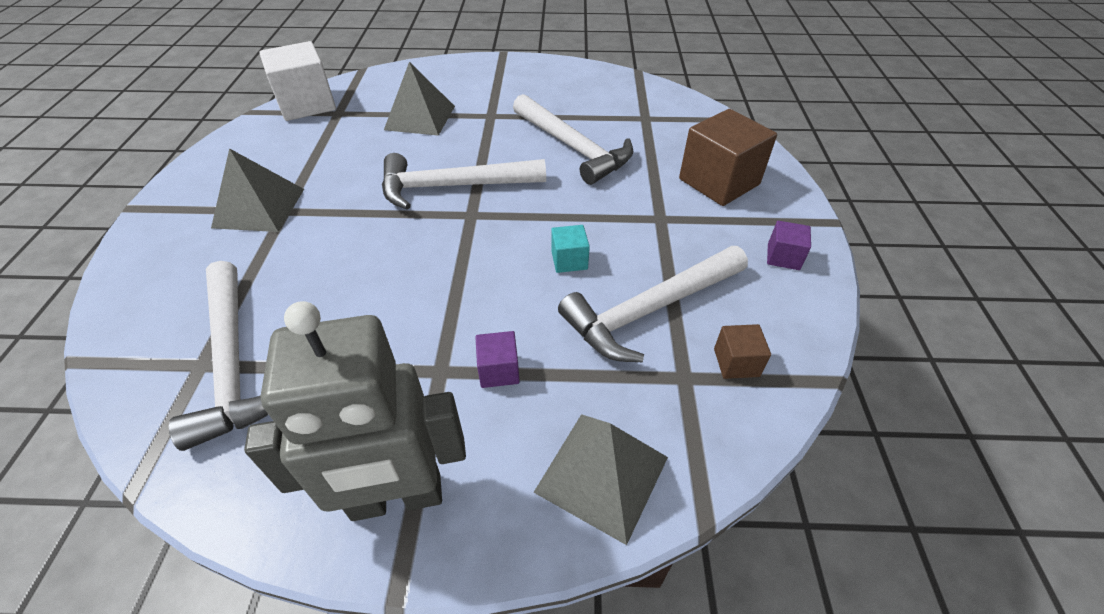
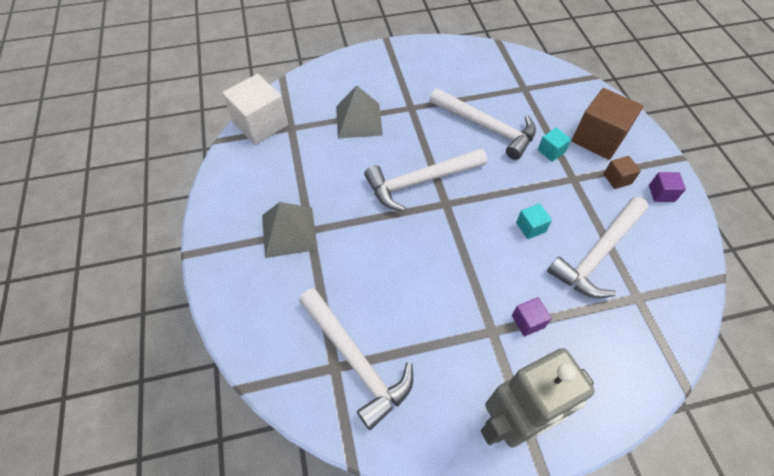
camera: 15 degrees left, 10 degrees up
grey pyramid [533,414,668,545] -> none
brown cube [714,324,771,379] -> brown cube moved to [603,156,641,189]
none -> turquoise cube [538,127,571,162]

